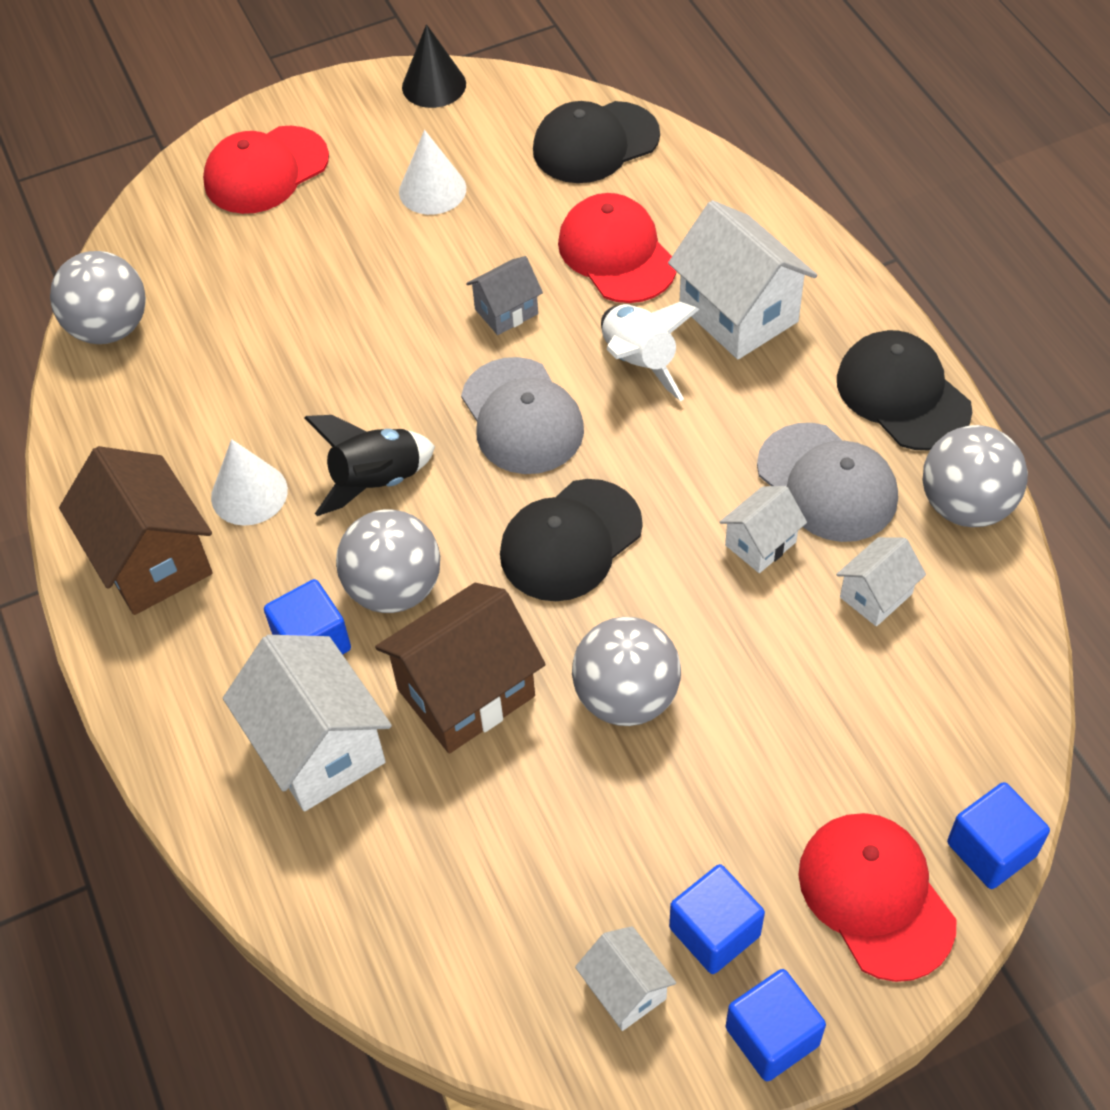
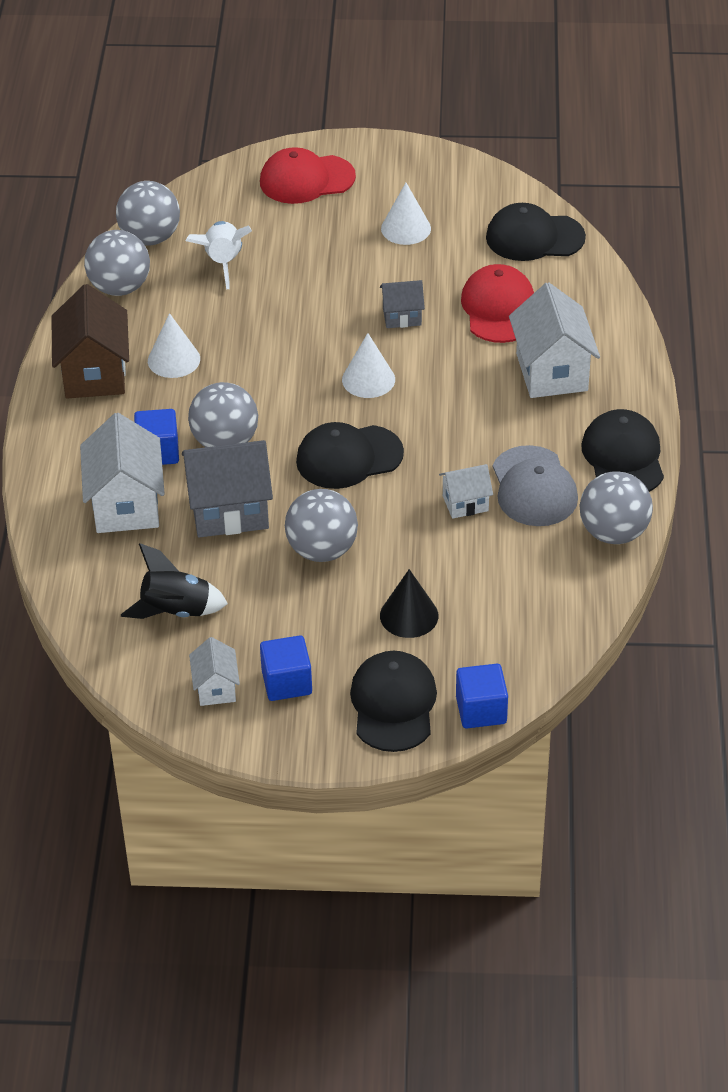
camera: 25 degrees right, 10 degrees down
black rocket [304,415,435,516] -> black rocket moved to [121,543,228,619]
brown house [375,583,546,754] -> grey house [182,440,273,538]
black cone [402,24,466,108] -> black cone moved to [380,569,438,638]
grey cap [461,357,584,474] -> white cone [342,333,395,398]
white rocket [601,302,699,401] -> white rocket moved to [186,221,252,290]
blue cube [726,969,826,1081] -> none
red cap [798,813,956,982] -> black cap [350,651,437,752]
white house [836,537,926,626] -> none
none -> grey ball [84,230,150,296]

